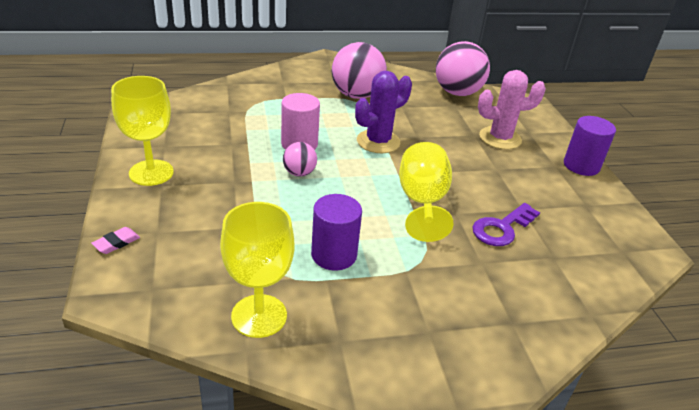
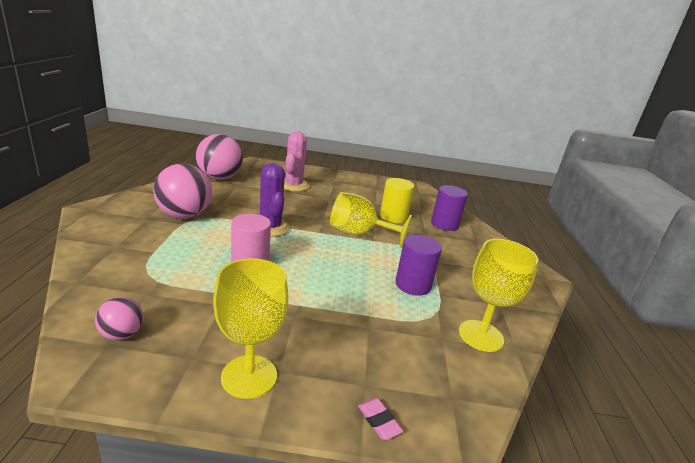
camera: 75 degrees left, 10 degrees down
pink ball [283,142,317,177] -> pink ball moved to [95,297,143,340]
purple key [473,203,540,246] -> yellow cylinder [380,178,414,223]
purple cylinder [564,116,616,176] -> purple cylinder moved to [431,185,468,231]

